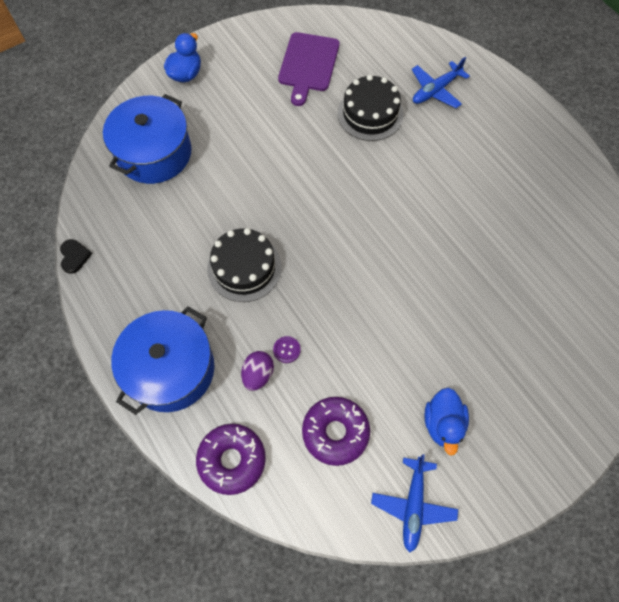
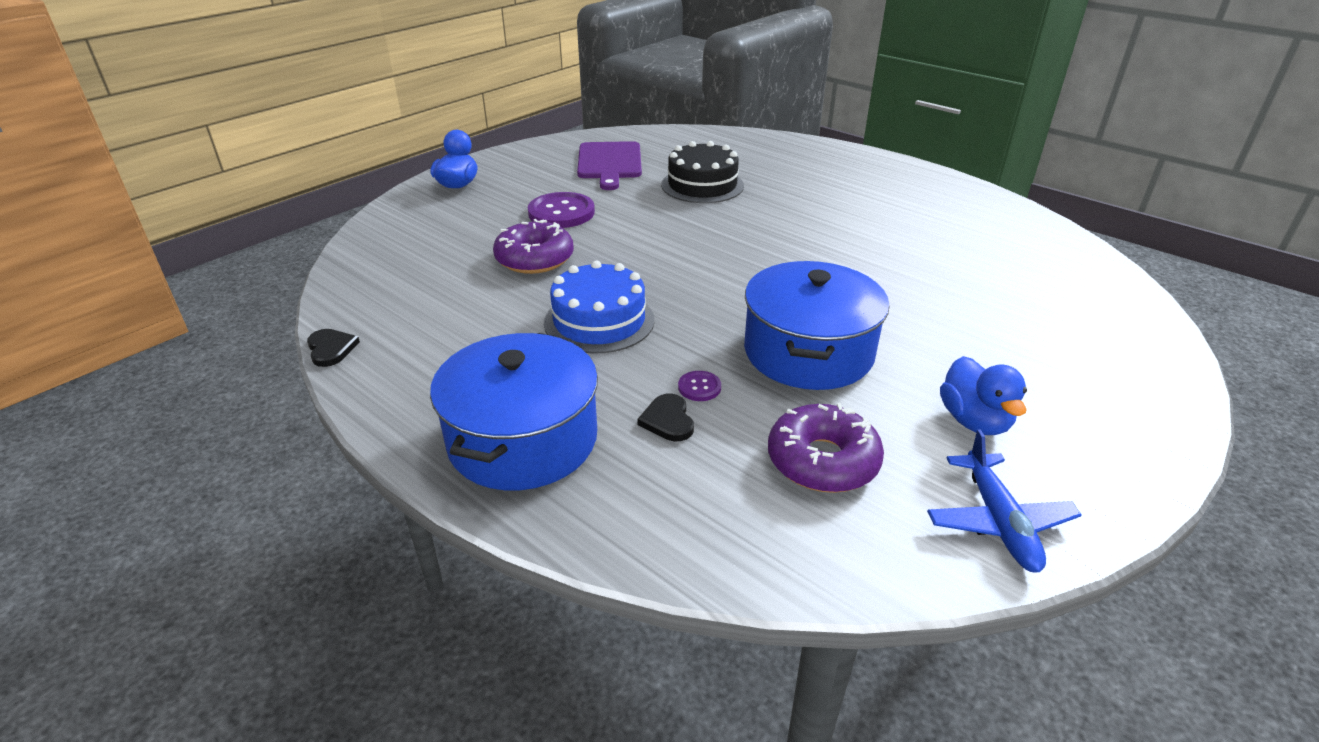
camera: 15 degrees left, 30 degrees down
blue pot [103,94,191,184] -> blue pot moved to [744,261,889,390]
purple donut [196,424,266,495] -> purple donut moved to [493,219,574,274]
black cake [207,228,282,302] -> blue cake [544,261,654,353]
purple egg [241,351,274,391] -> black heart [637,393,694,441]
blue plane [412,57,470,108] -> none
none -> purple button [528,192,595,228]

